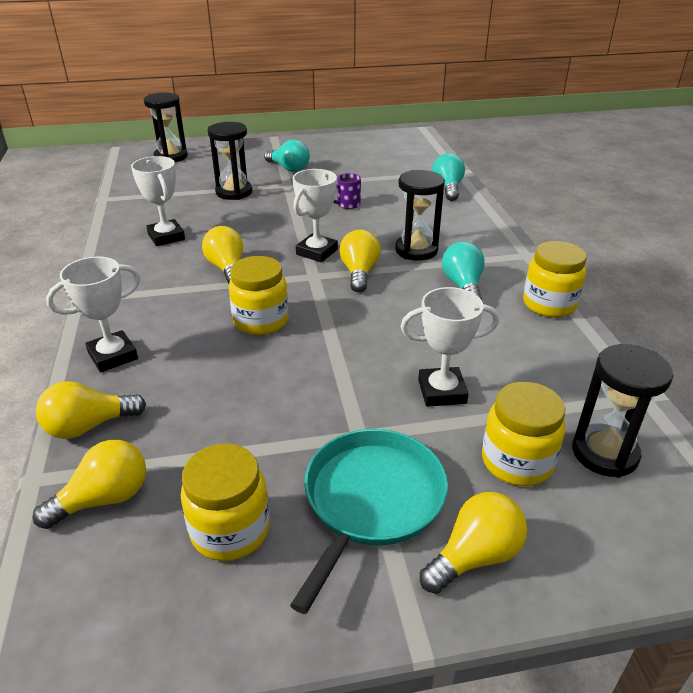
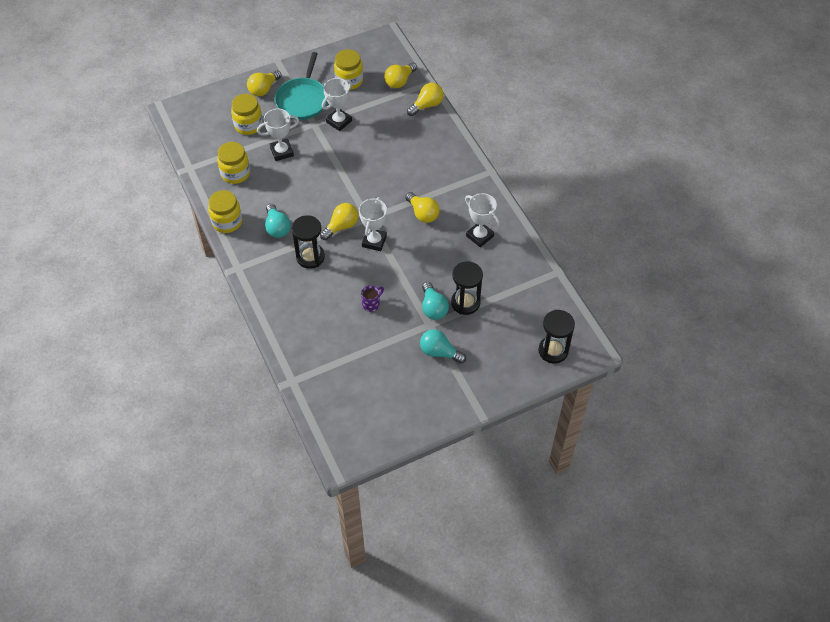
camera: 165 degrees right, 20 degrees up
white trophy [46,257,140,372] -> white trophy moved to [322,78,352,131]
yellow jar [229,256,288,335] -> yellow jar moved to [217,142,250,184]
yellow light bulb [339,229,380,292] -> yellow light bulb turned 120 degrees counterclockwise [320,203,358,240]
turquoise light bulb [432,153,465,201] -> turquoise light bulb moved to [422,282,449,320]
black hourglass [572,344,673,478] -> none

